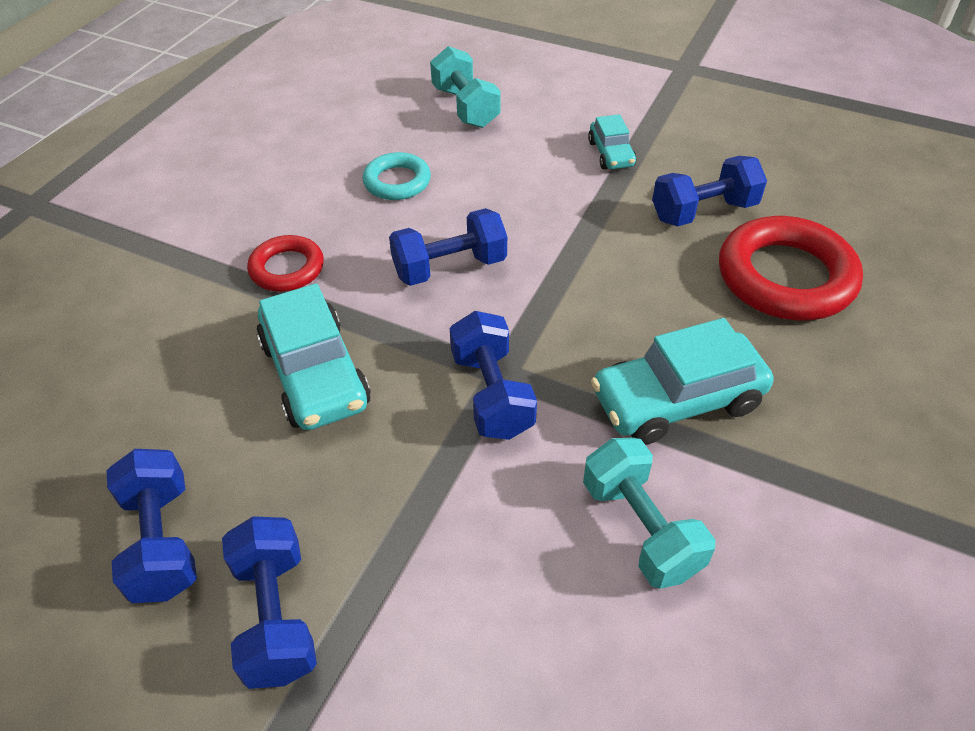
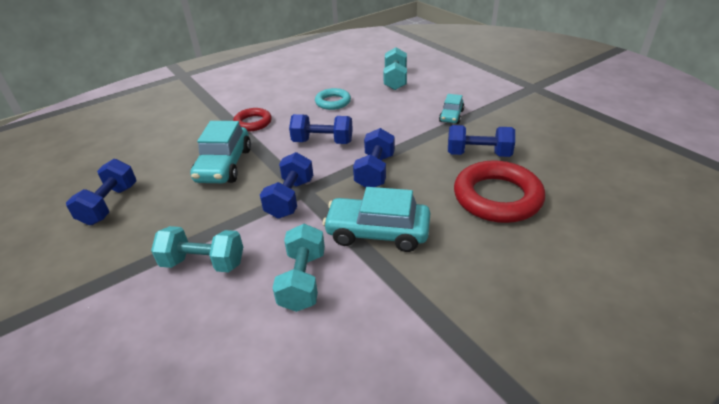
camera: 30 degrees right, 10 degrees down
blue dumbbell [222,516,317,689] -> blue dumbbell moved to [353,128,395,187]
none -> turquoise dumbbell [151,226,243,272]

